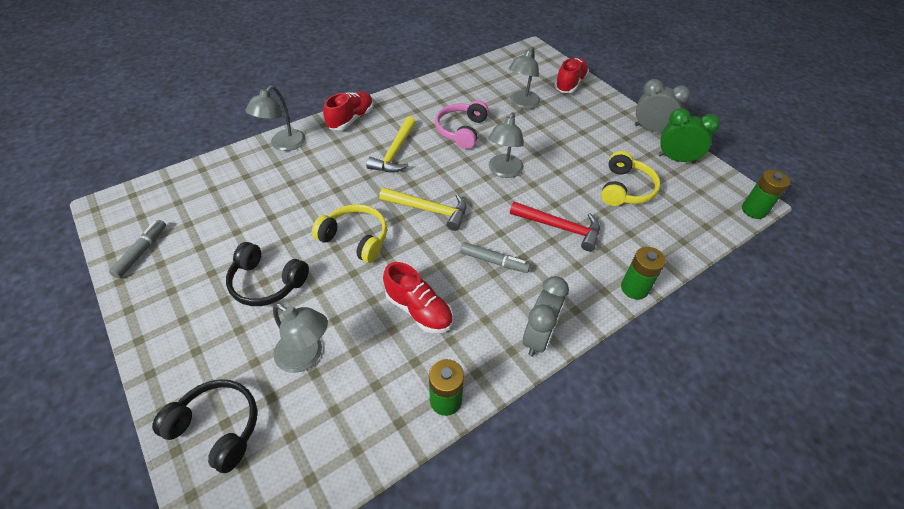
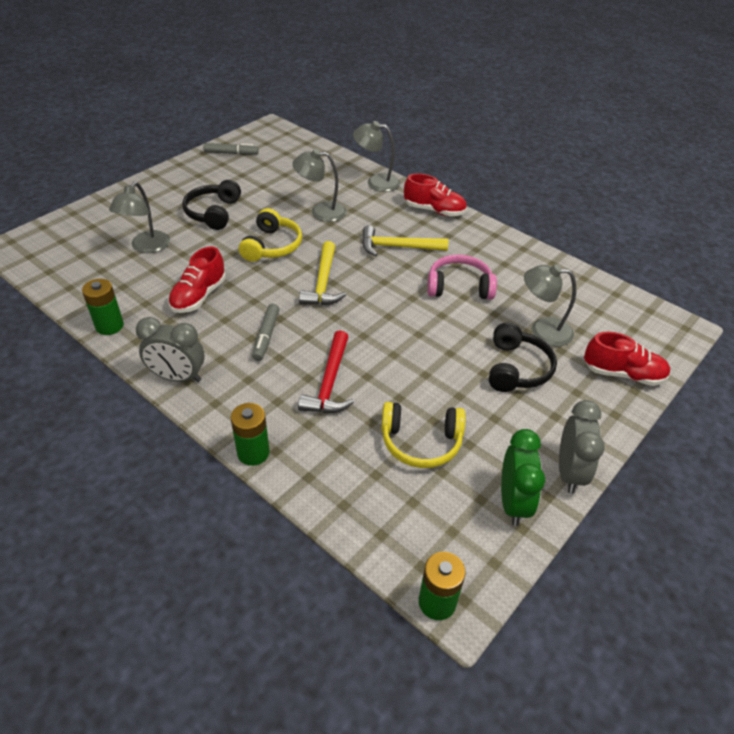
camera: 75 degrees right, 5 degrees down
black headphones [152,379,257,473] -> black headphones moved to [489,323,557,392]
grey lamp [488,112,524,178] -> grey lamp moved to [292,149,347,222]

